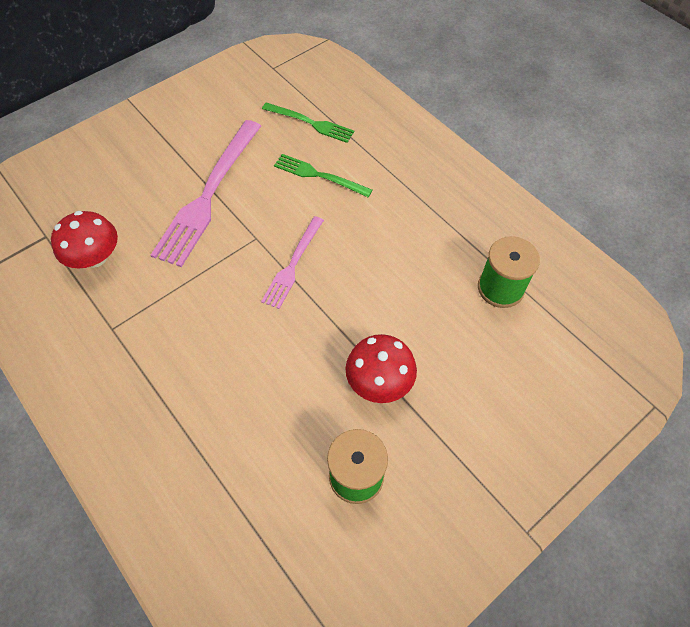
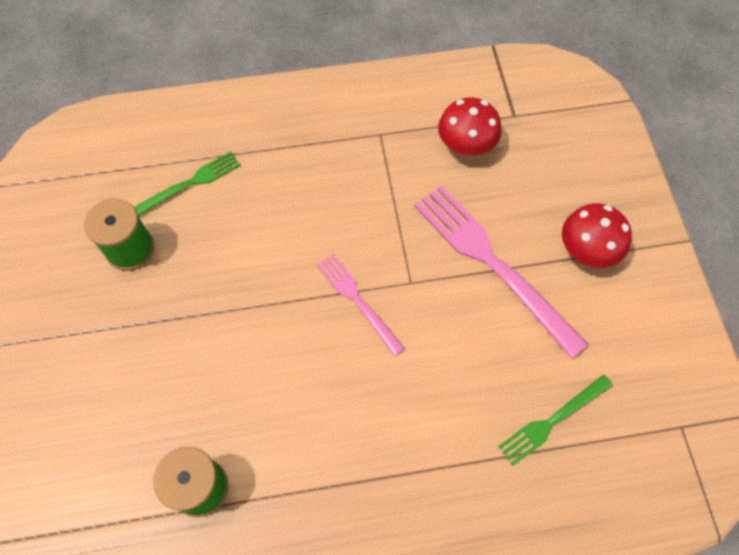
camera: 120 degrees right, 5 degrees up
green fork [274,154,372,197] -> green fork moved to [134,151,241,216]
red mushroom [345,334,417,403] -> red mushroom moved to [562,203,632,268]

